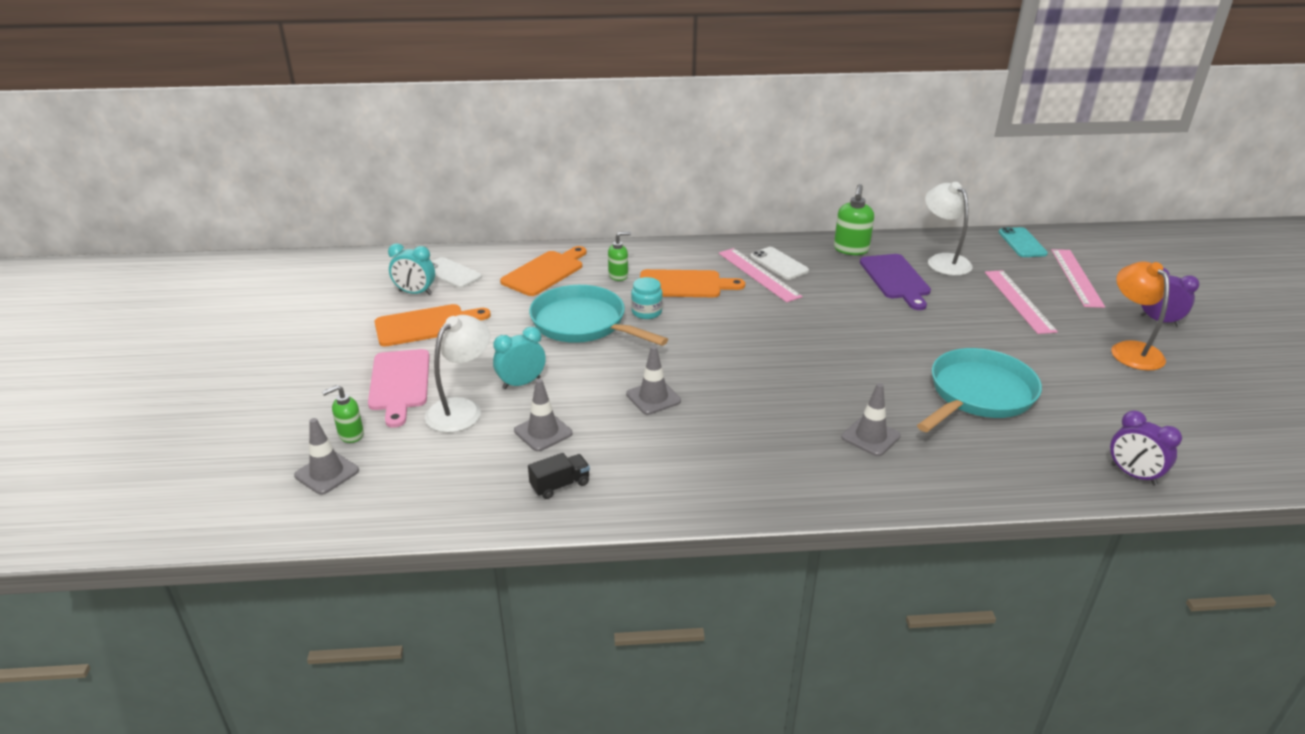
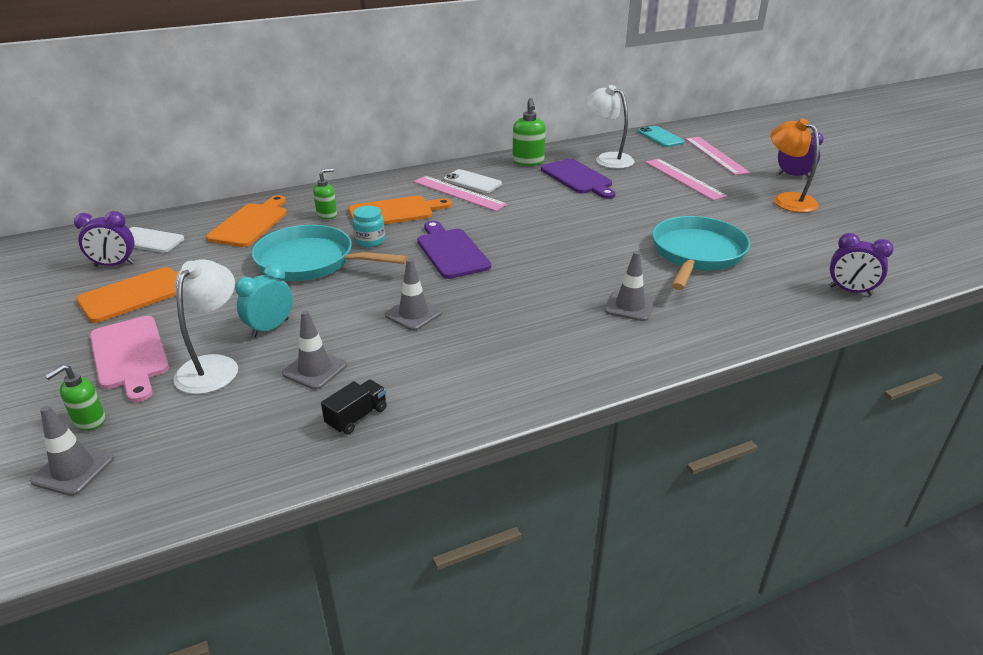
camera: 20 degrees left, 0 degrees up
turquoise clock [388,243,435,295] -> purple clock [74,211,134,267]
none -> purple cutting board [417,221,491,279]

